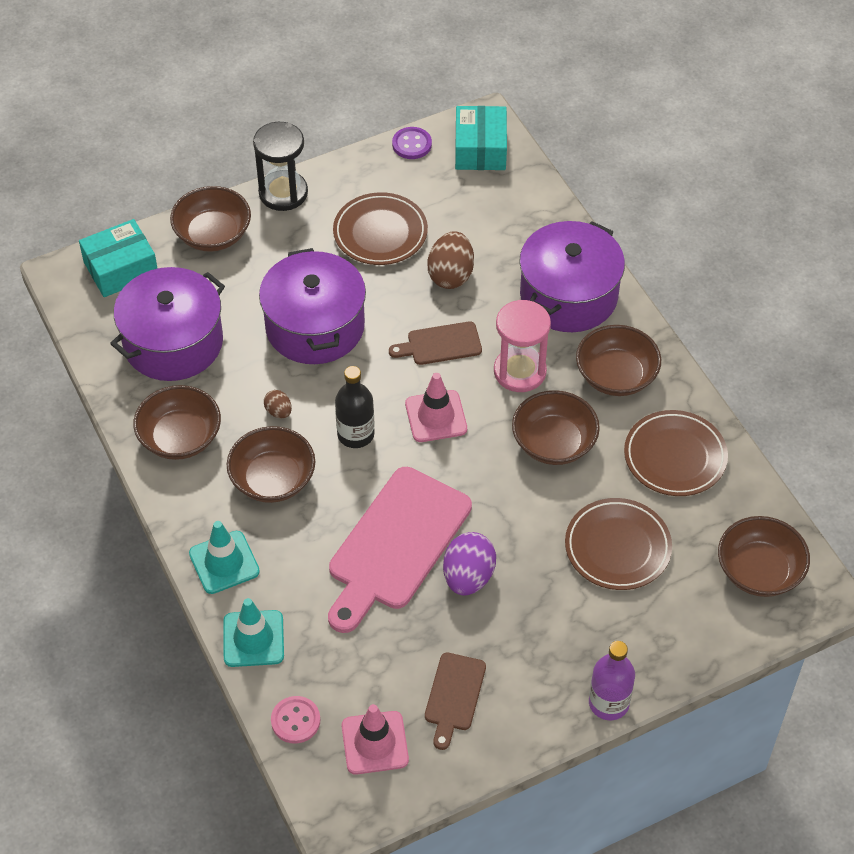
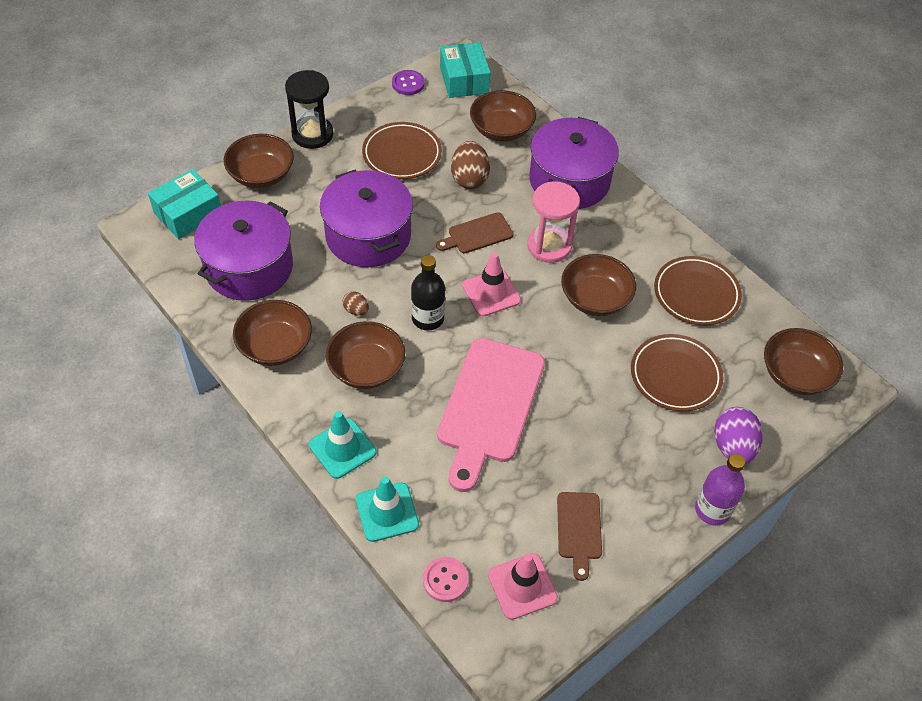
camera: 15 degrees left, 0 degrees up
purple egg [443,532,496,595] -> purple egg moved to [714,407,763,464]
brown bowl [576,325,661,396] -> brown bowl moved to [470,90,536,142]

